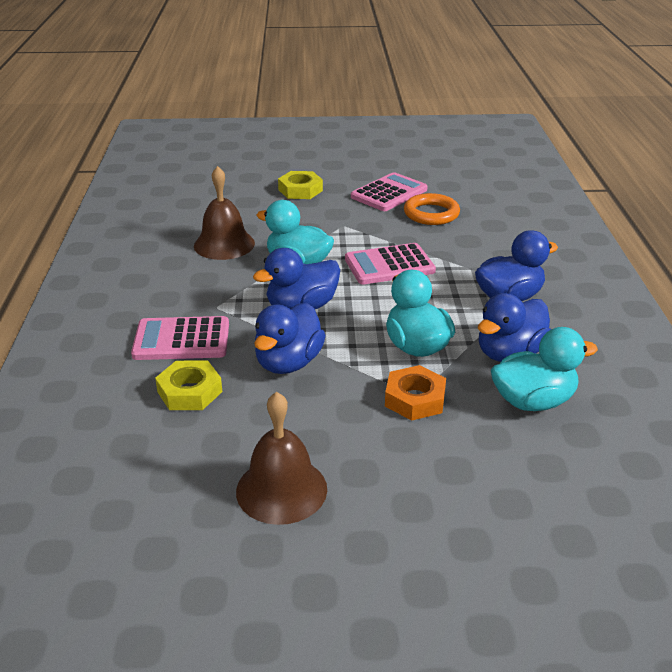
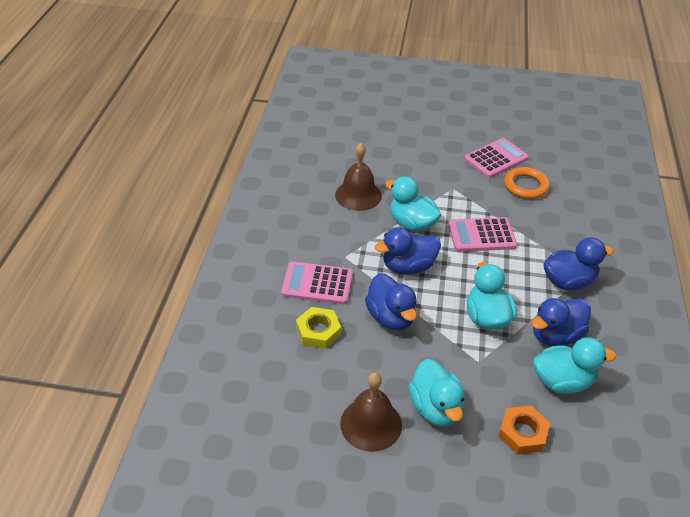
camera: 10 degrees right, 10 degrees up
blue duck [254,303,326,374] -> blue duck turned 60 degrees counterclockwise [365,273,417,330]
yellow nut [278,171,323,199] -> none
orange nut [385,365,446,421] -> orange nut moved to [498,406,550,454]
none -> turquoise duck [408,359,465,427]

